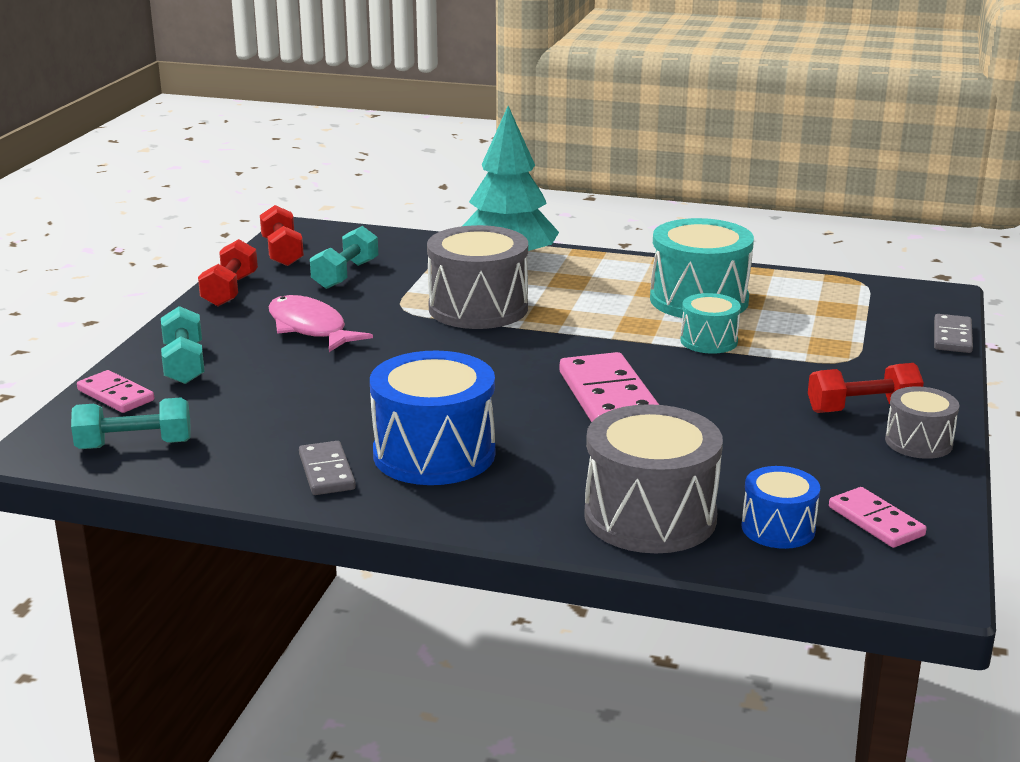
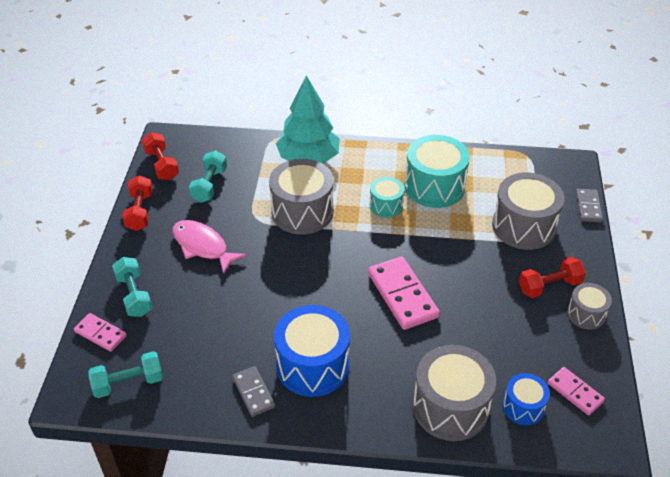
camera: 10 degrees left, 20 degrees up
turquoise drum [680,293,741,354] -> turquoise drum moved to [369,177,405,218]
none -> grey drum [492,173,564,250]

